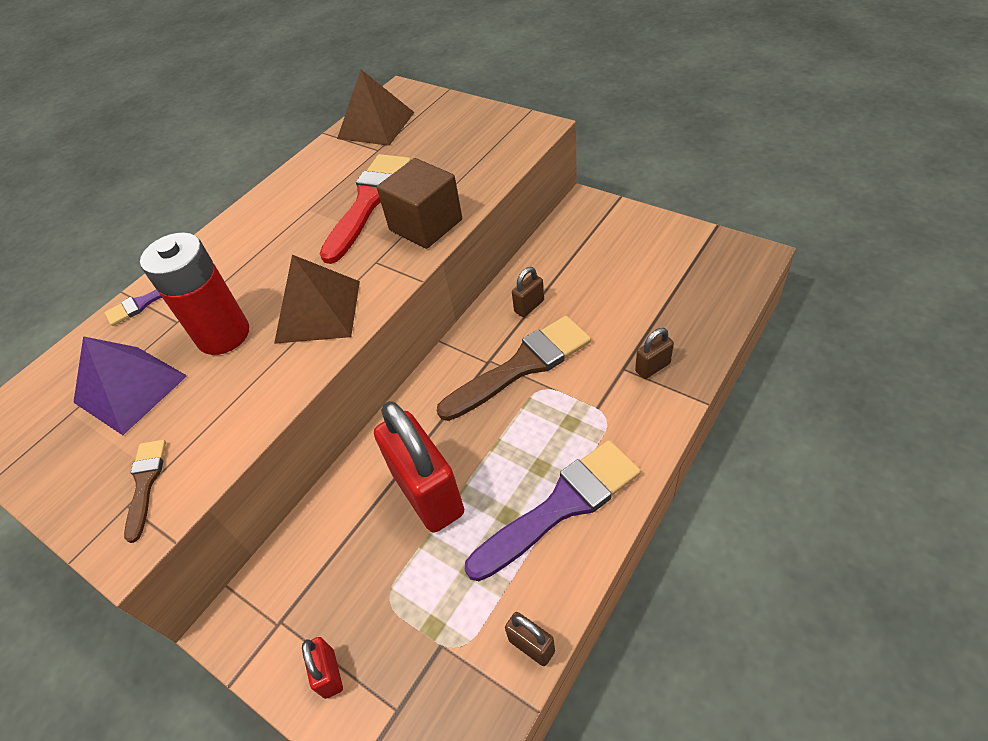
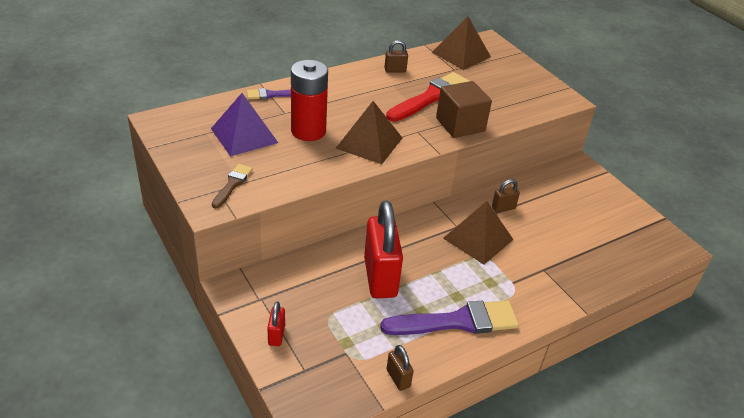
camera: 15 degrees right, 10 degrees down
brown brush [437,316,591,421] -> brown pyramid [443,201,514,265]
brown padlock [635,328,674,379] -> brown padlock moved to [384,40,408,73]

